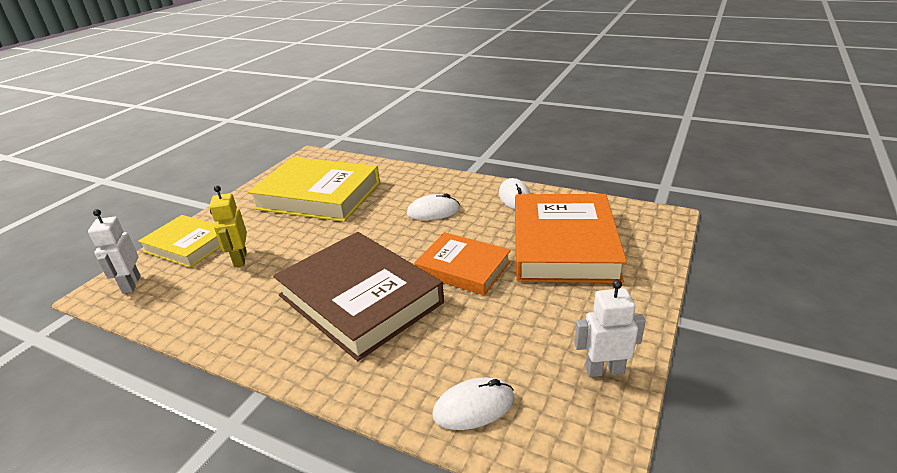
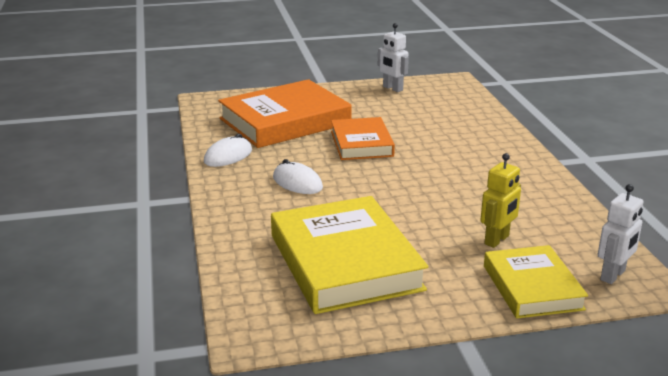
camera: 130 degrees left, 5 degrees down
brown book [273,232,444,361] -> none
white mouse [432,378,515,430] -> none

